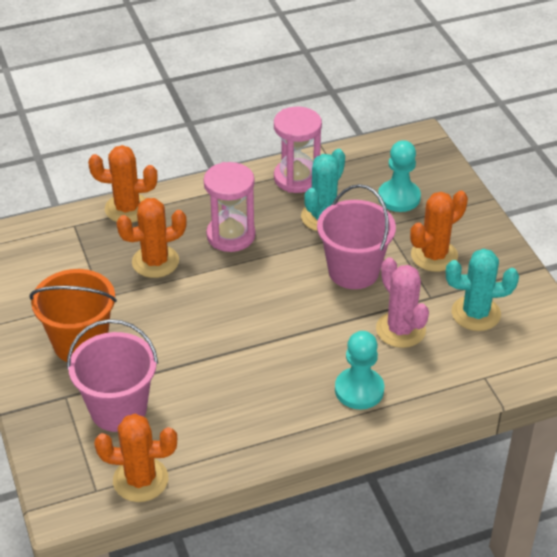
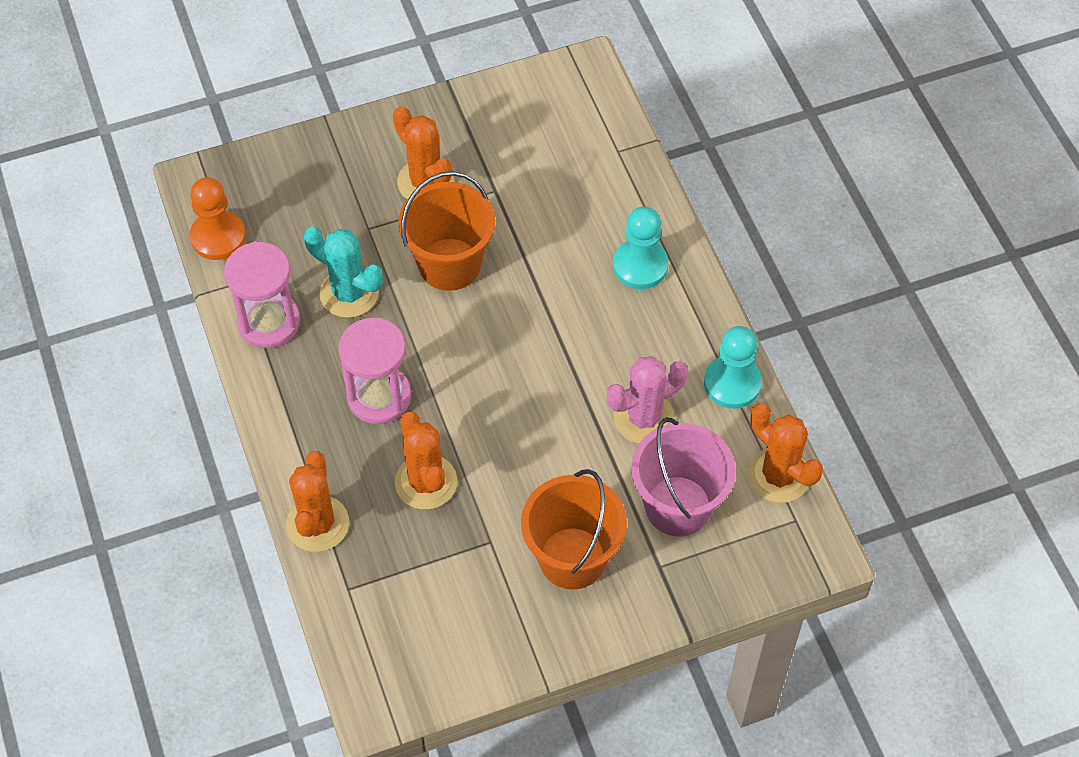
camera: 90 degrees left, 15 degrees up
orange cactus [94,414,177,502] -> orange cactus turned 45 degrees counterclockwise [748,404,823,503]
pink bucket [317,184,396,289] -> orange bucket [398,171,495,291]
pink cactus [376,257,429,348] -> pink cactus moved to [606,356,688,444]
turquoise pawn [378,140,421,212] -> turquoise pawn moved to [704,326,762,409]
turquoise cactus [446,249,519,331] -> none
none -> orange pawn [190,178,246,260]

